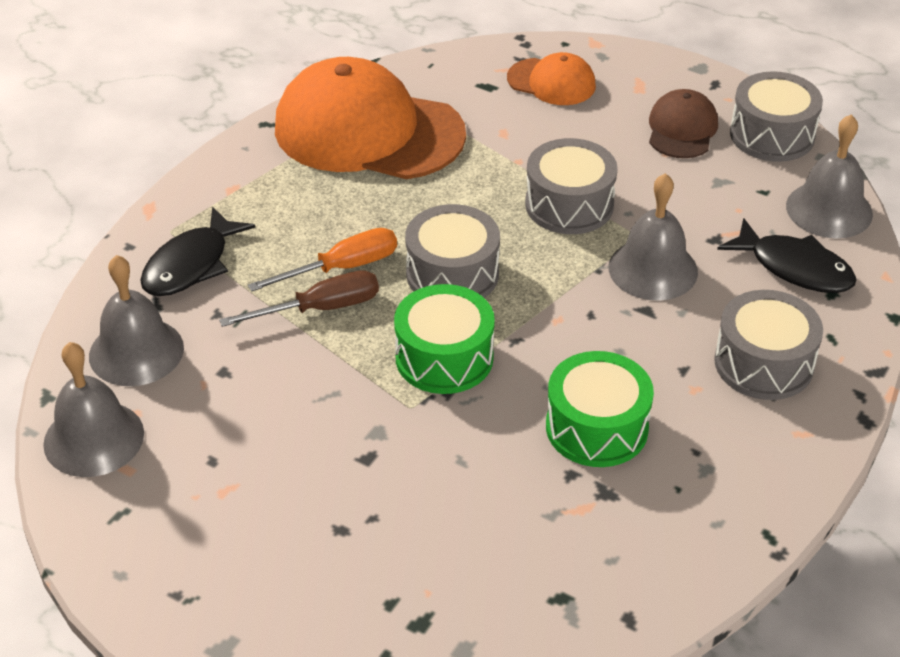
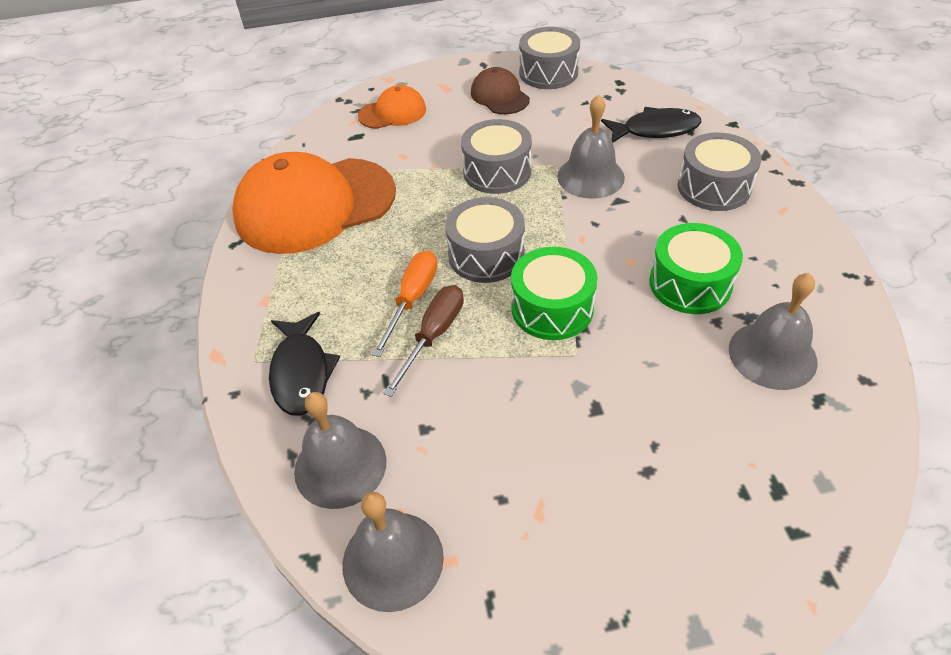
camera: 40 degrees left, 5 degrees up
grey bell [786,114,873,238] -> grey bell moved to [729,273,818,390]

